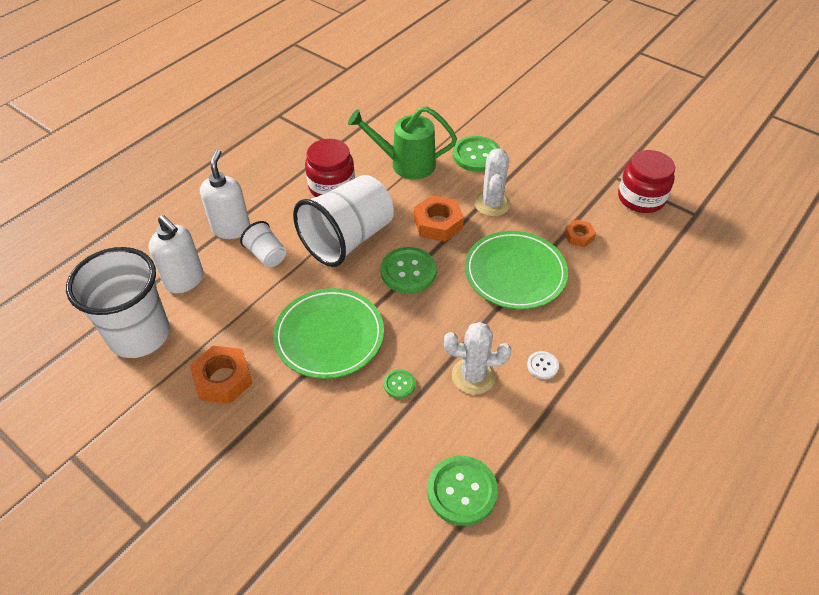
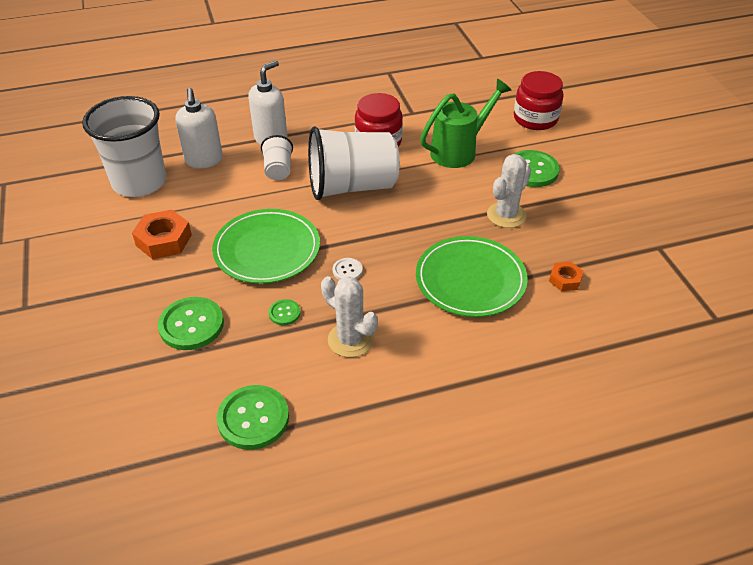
camera: 35 degrees right, 5 degrees down
green watering can [348,106,457,179] -> green watering can turned 105 degrees clockwise [420,79,511,168]
green button [381,247,436,293] -> green button moved to [158,297,224,350]
orange nut [414,195,464,242] -> none
white button [527,351,559,379] -> white button moved to [333,258,363,280]
red jar [618,150,675,213] -> red jar moved to [514,71,564,130]

